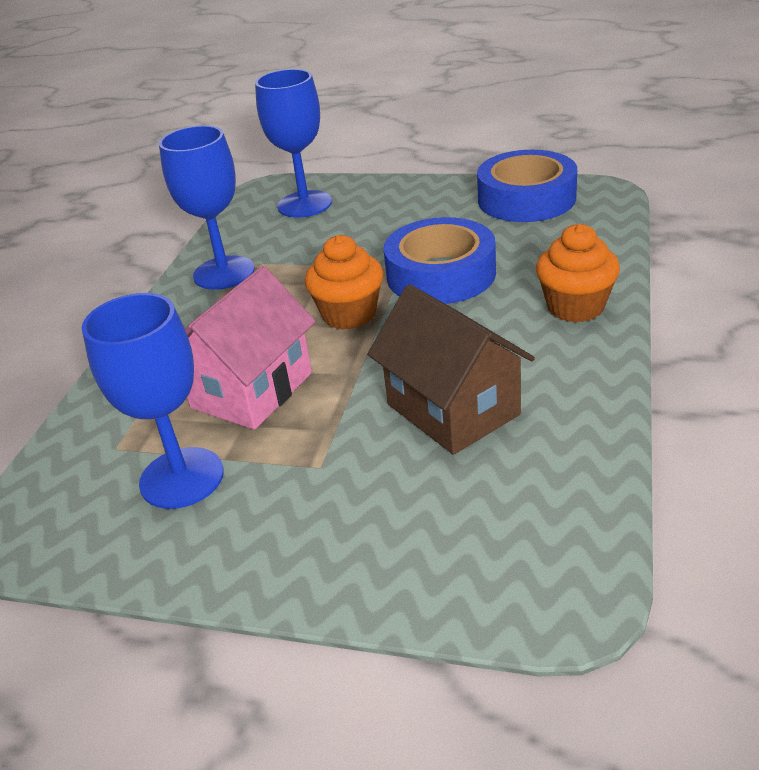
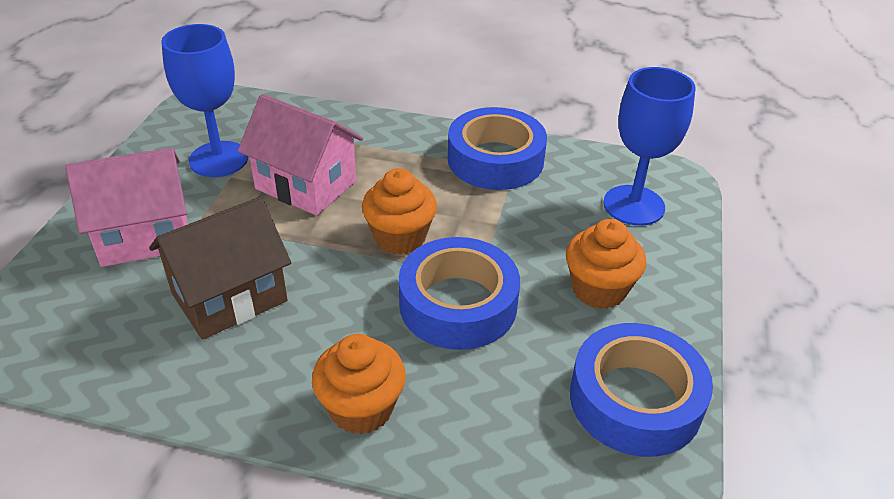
camera: 85 degrees right, 5 degrees up
blue goblet [159,125,255,290] -> blue tape [448,107,547,190]
none -> pink house [66,148,188,267]
none -> orange cupcake [566,219,646,309]

